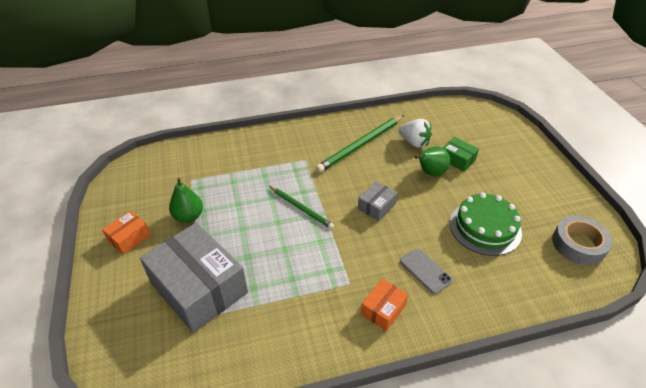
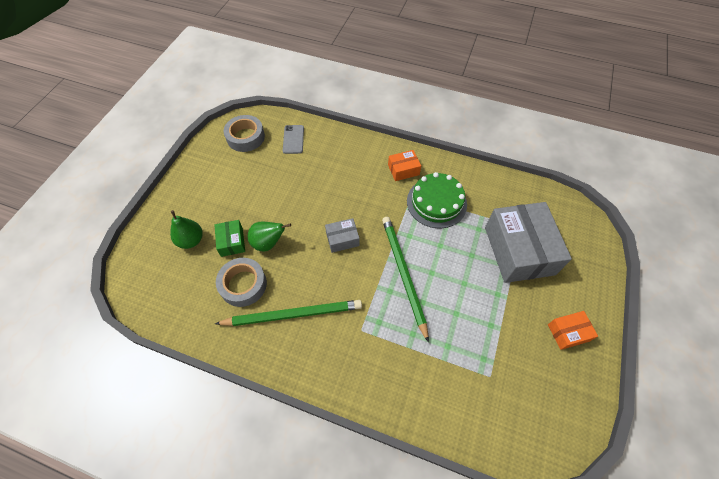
camera: 145 degrees left, 15 degrees up
green pear [169,178,203,223] -> green pear moved to [170,210,203,249]
green pencil [269,186,334,229] -> green pencil [382,217,429,343], size x1.65
white strawberry [399,119,432,148] -> grey tape [216,258,267,307]
grey phone [400,248,453,294] -> grey phone moved to [283,125,304,154]
green cake [450,193,522,256] -> green cake moved to [407,172,467,228]

